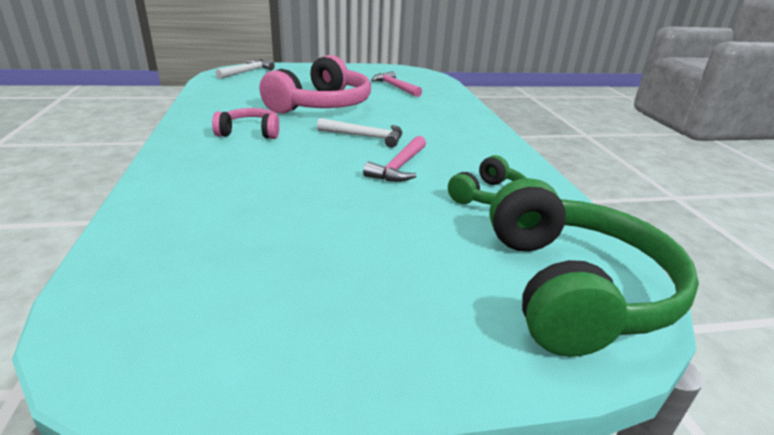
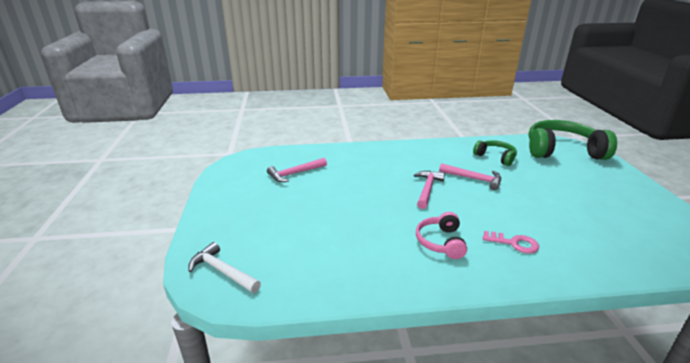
camera: 85 degrees left, 0 degrees up
pink headphones [260,55,371,114] -> none
white hammer [317,118,402,148] -> pink hammer [414,171,445,209]
none -> pink key [483,231,539,254]

